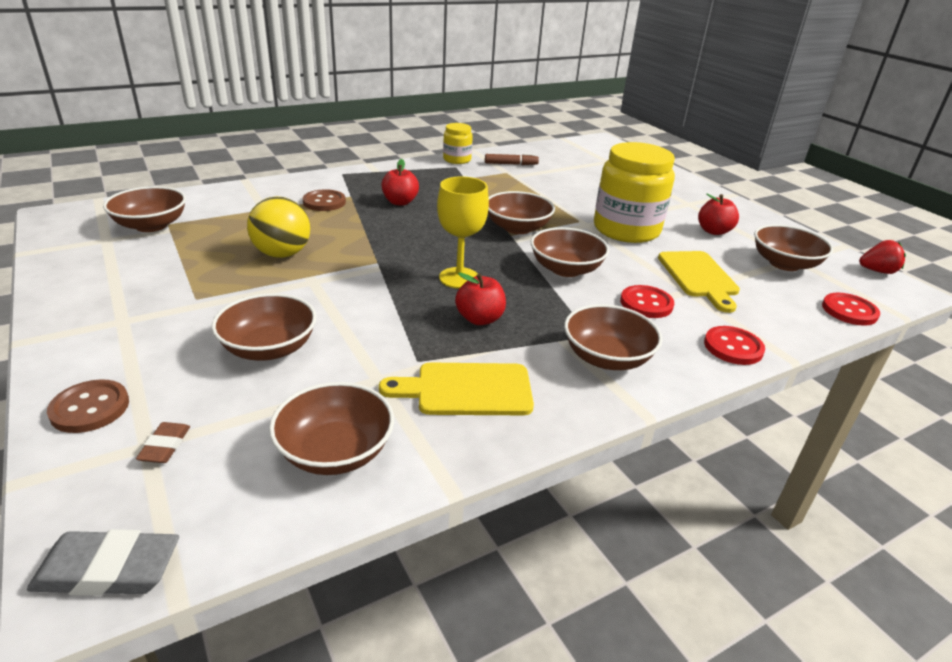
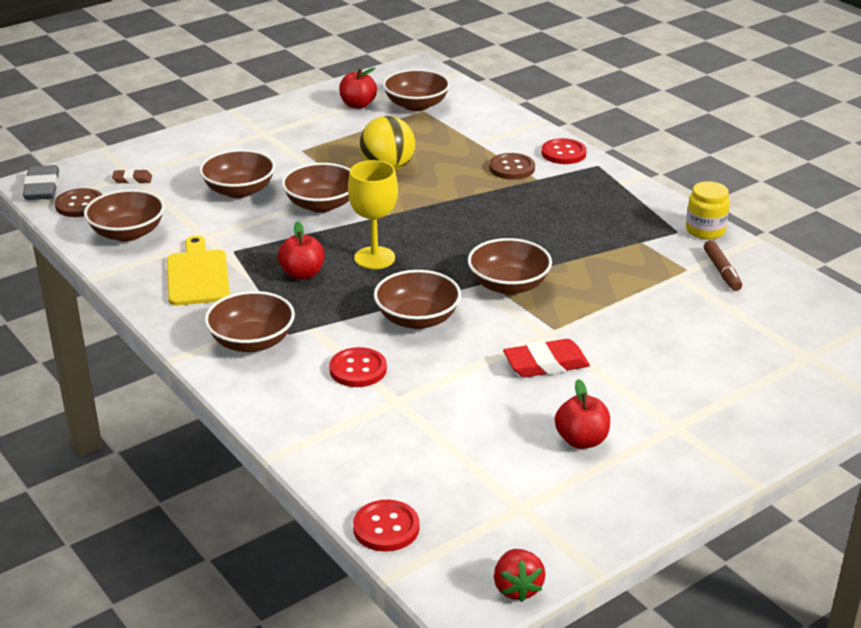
camera: 85 degrees right, 0 degrees up
brown button [47,379,129,433] -> brown button moved to [55,188,103,217]
red apple [381,159,419,206] -> red apple moved to [339,68,377,109]
yellow jar [594,142,675,243] -> red eraser [503,339,590,378]
yellow cutting board [658,251,740,313] -> none
red button [704,326,765,365] -> red button moved to [541,138,587,164]
brown bowl [754,224,833,271] -> brown bowl moved to [282,163,350,213]

